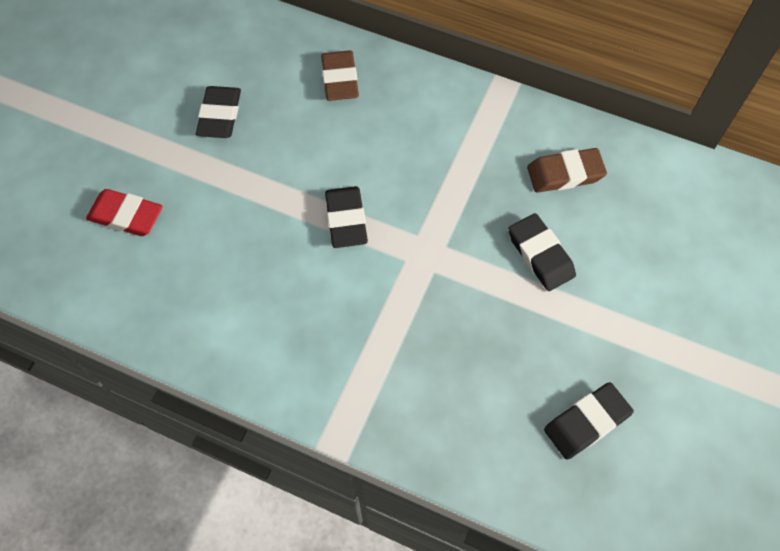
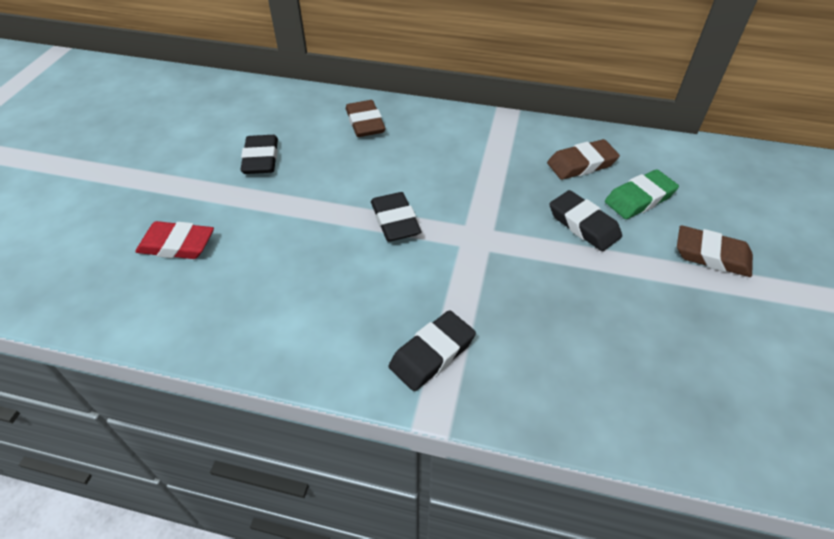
camera: 10 degrees left, 15 degrees down
black eraser [544,382,634,460] -> black eraser moved to [389,310,476,391]
none -> green eraser [605,169,679,219]
none -> brown eraser [677,225,753,277]

